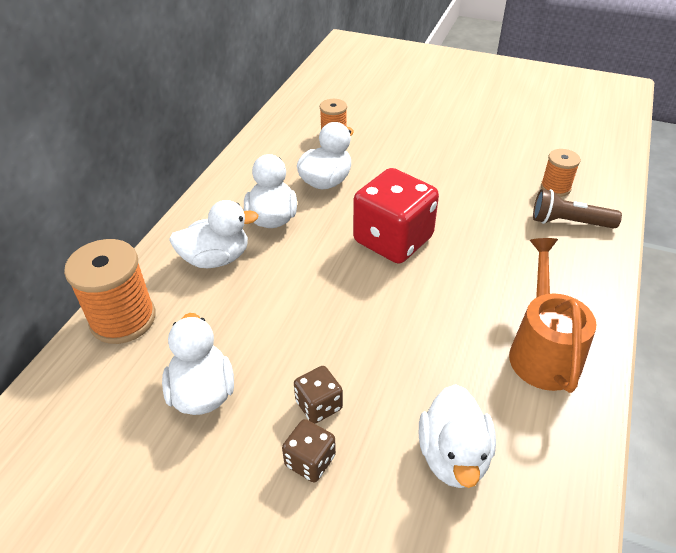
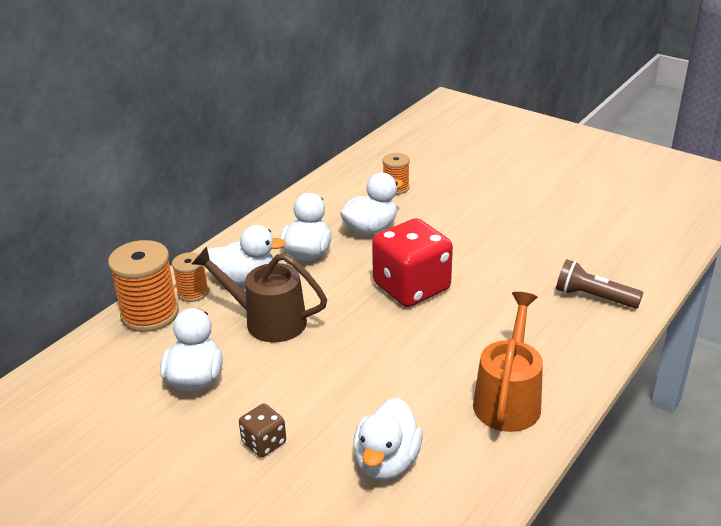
camera: 15 degrees right, 10 degrees down
brown dice [294,366,343,424] -> none
orange spool [541,149,581,197] -> orange spool moved to [172,252,209,302]
none -> brown watering can [192,247,327,342]

